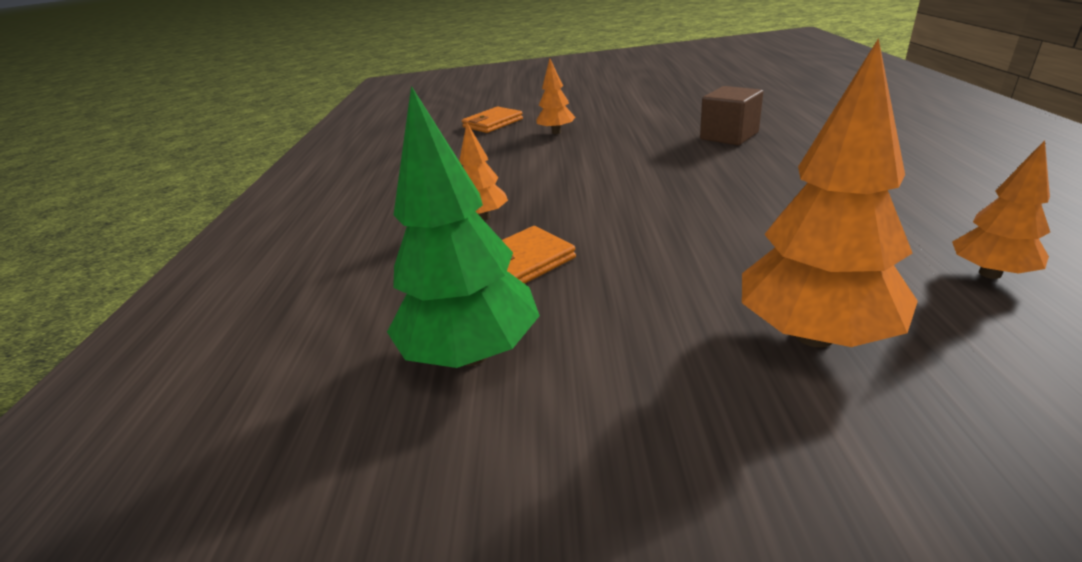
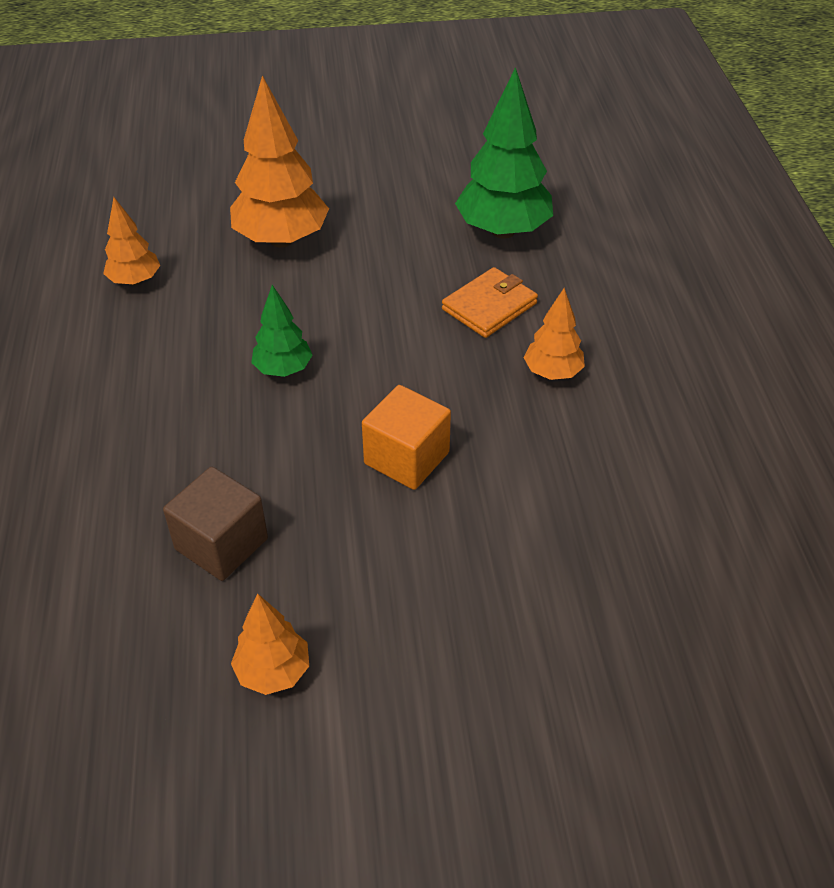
camera: 170 degrees right, 15 degrees up
orange wallet [462,106,523,133] -> none
orange tree [536,58,575,134] -> orange tree moved to [231,594,309,695]
none -> green tree [251,285,312,377]
none -> orange cube [362,385,451,490]

